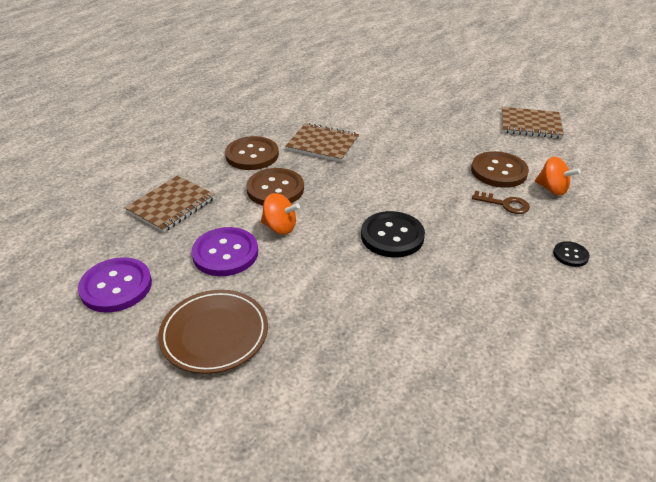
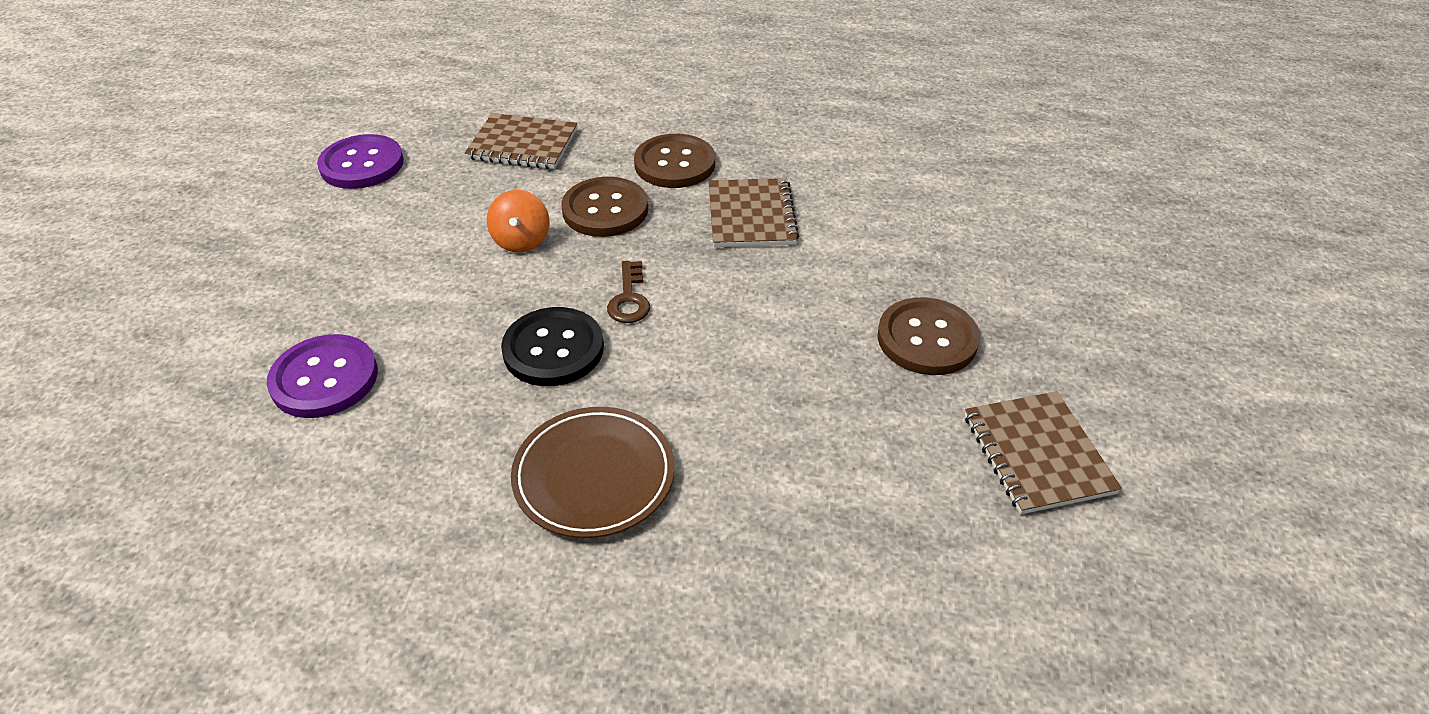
camera: 65 degrees right, 5 degrees up
brown plate [158,290,268,374] -> brown plate moved to [511,407,674,538]
purple button [191,227,258,276] -> purple button moved to [267,334,378,418]
brown button [471,151,529,188] -> brown button moved to [877,297,980,375]
brown key [472,191,530,214] -> brown key moved to [607,261,650,323]
orange spinning top [535,156,581,196] -> none
black button [553,241,590,267] -> none

